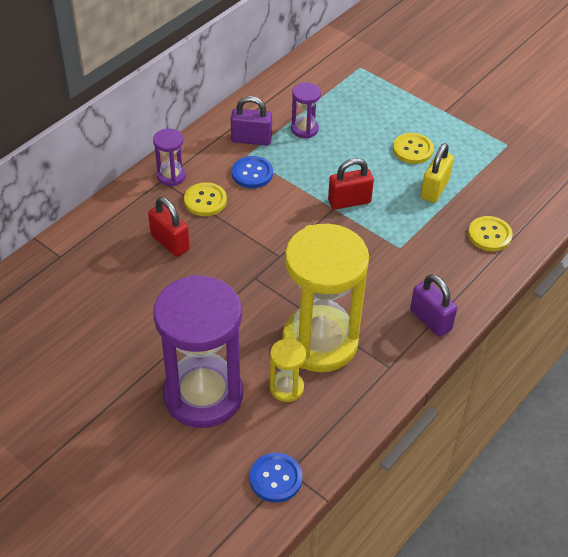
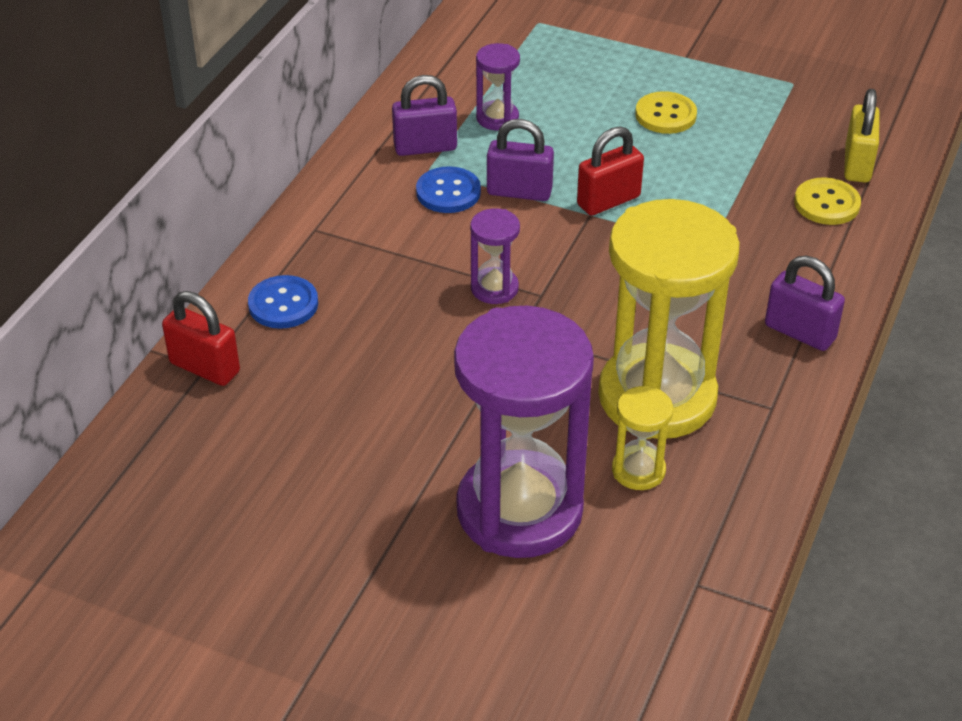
camera: 15 degrees left, 5 degrees down
red padlock [148,197,190,257] -> red padlock moved to [162,291,240,386]
purple hourglass [153,128,186,186] -> purple hourglass moved to [470,208,520,304]
yellow button [184,182,227,216] -> none
blue button [250,453,302,502] -> blue button moved to [248,275,318,329]
yellow padlock [421,143,454,203] -> yellow padlock moved to [844,89,880,182]
none -> purple padlock [487,119,554,201]

